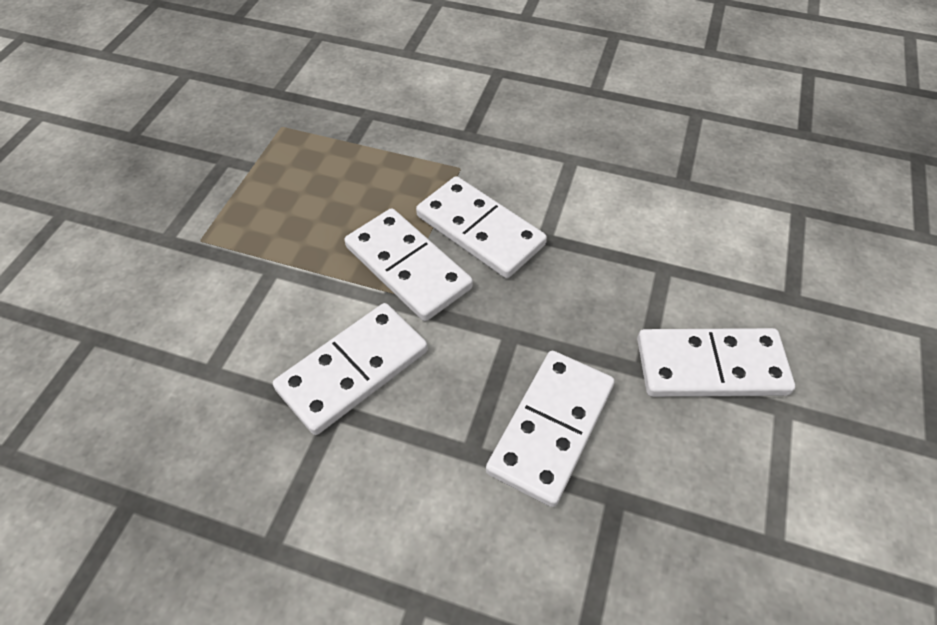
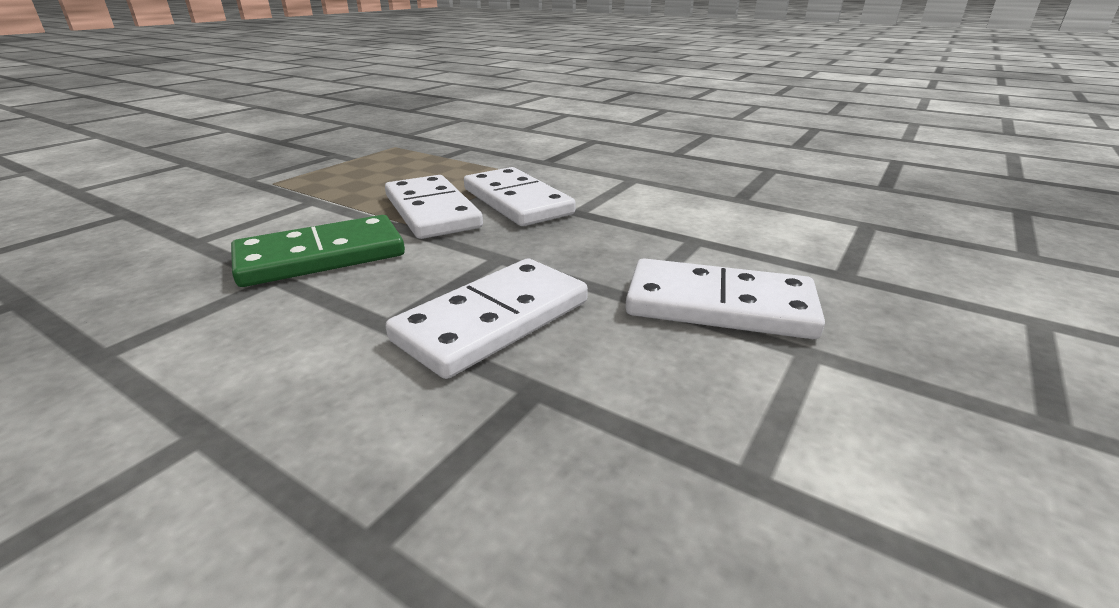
camera: 15 degrees right, 25 degrees down
white domino [273,303,428,435] -> green domino [231,215,405,287]

